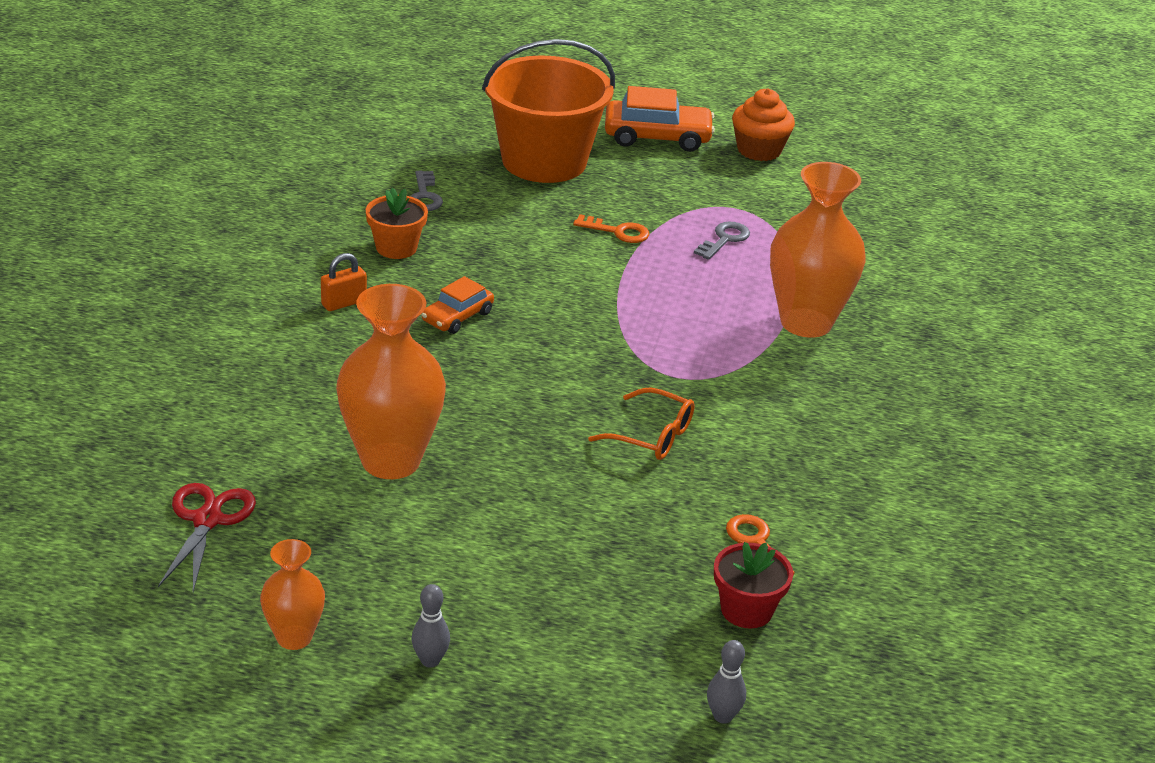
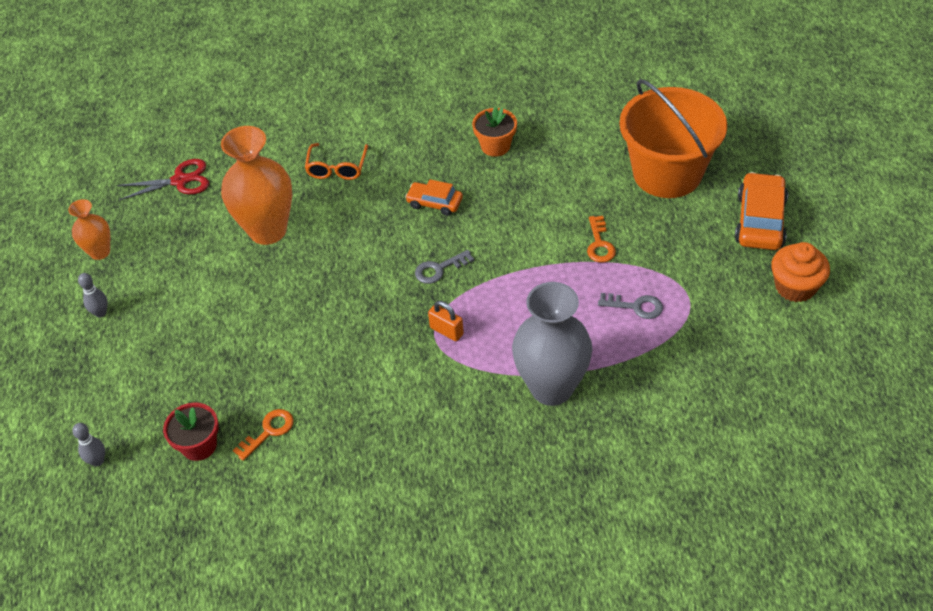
camera: 75 degrees right, 15 degrees up
orange padlock [321,253,367,311] -> orange padlock moved to [428,301,464,341]
grey key [410,171,443,211] -> grey key moved to [415,250,474,284]
orange glasses [588,388,695,460] -> orange glasses moved to [305,143,368,180]
orange car [605,86,715,152] -> orange car turned 150 degrees counterclockwise [735,172,788,250]
orange vase [770,162,866,338] -> grey vase [512,282,592,406]

